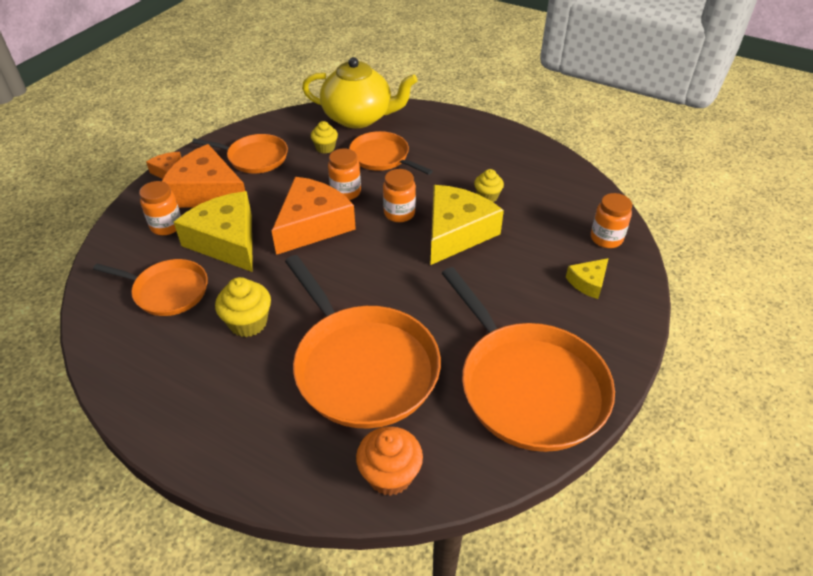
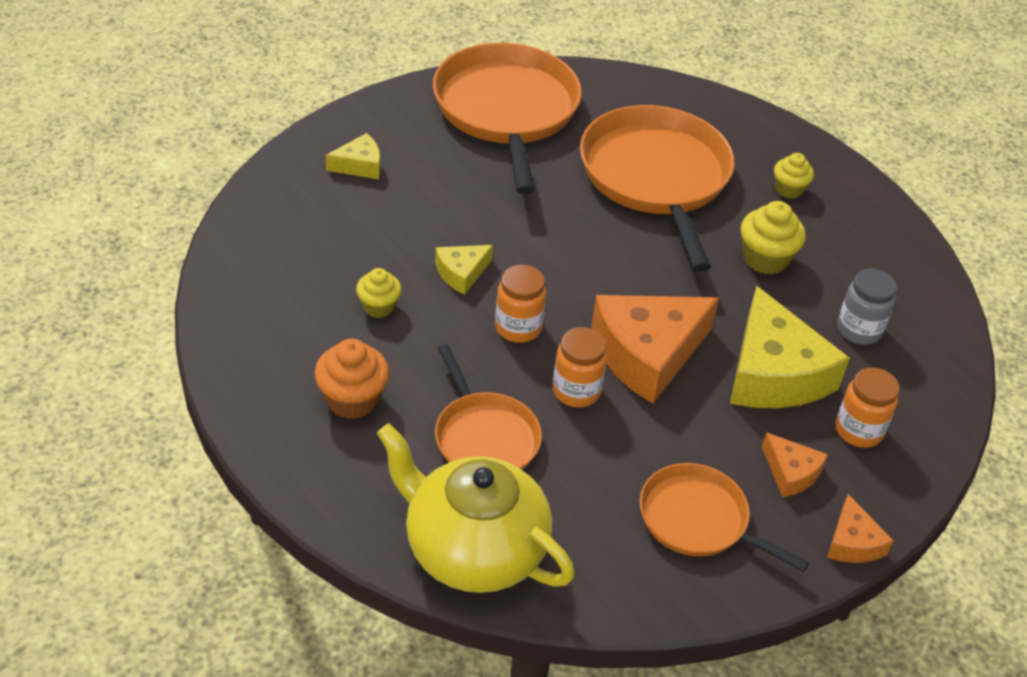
camera: 160 degrees left, 0 degrees up
orange pan [93,259,208,316] -> grey jar [837,269,897,345]
orange cheese [162,144,245,208] -> orange cheese [762,432,828,498], size x0.48
yellow cupcake [311,121,338,153] -> yellow cupcake moved to [774,153,814,199]
orange cupcake [356,426,423,496] -> orange cupcake moved to [314,339,389,419]
yellow cheese [431,185,504,265] -> yellow cheese [435,245,493,295], size x0.48
orange jar [591,193,632,248] -> none

